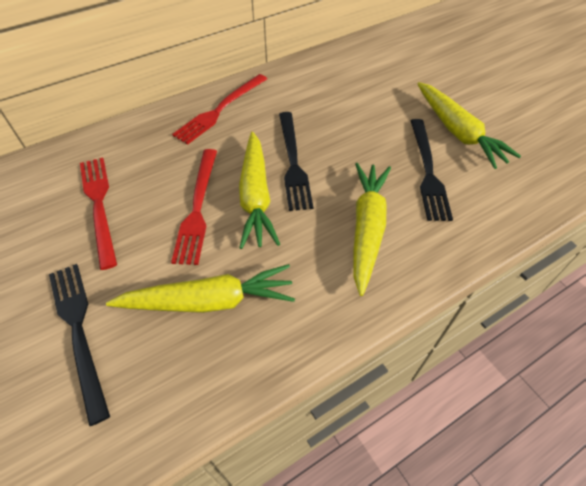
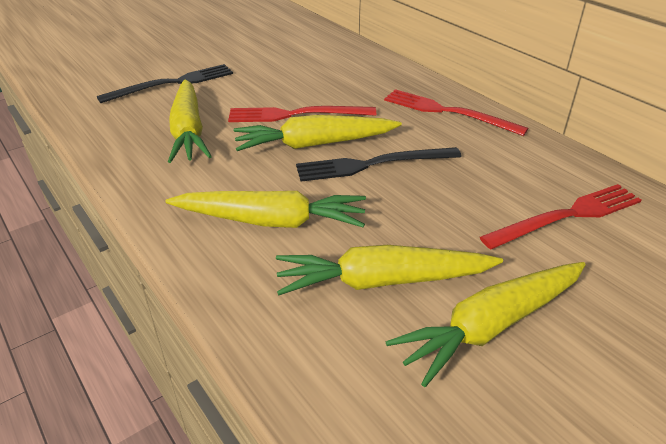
camera: 85 degrees right, 15 degrees down
red fork [80,157,117,270] -> red fork moved to [480,184,641,249]
black fork [411,119,453,221] -> yellow carrot [276,245,503,295]

